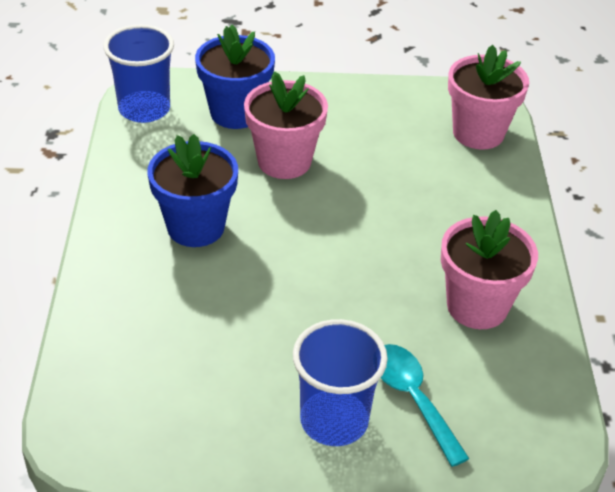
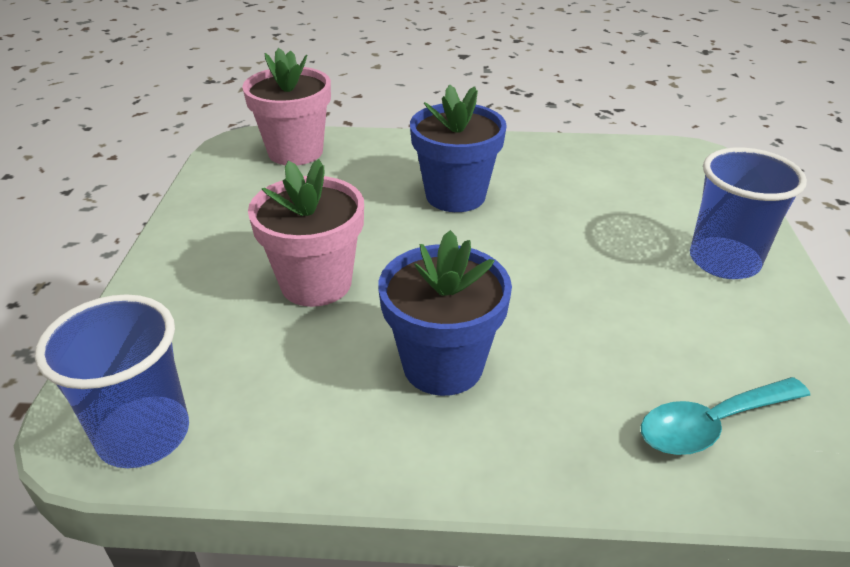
camera: 85 degrees left, 5 degrees down
blue flower pot [195,25,275,129] -> blue flower pot moved to [410,85,507,212]
turquoise spoon [381,344,470,467] -> turquoise spoon moved to [641,377,810,455]
pink flower pot [441,210,538,329] -> none

